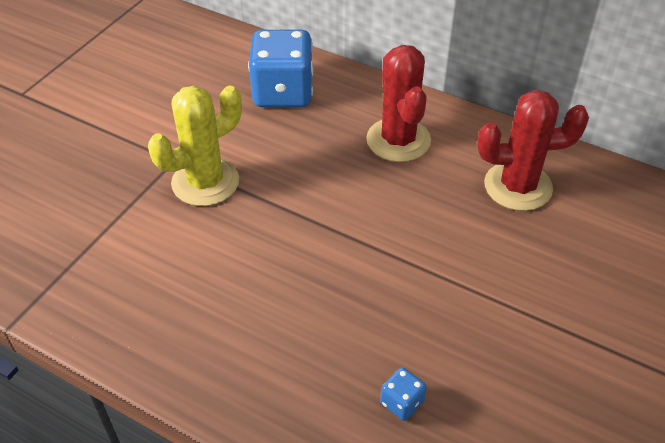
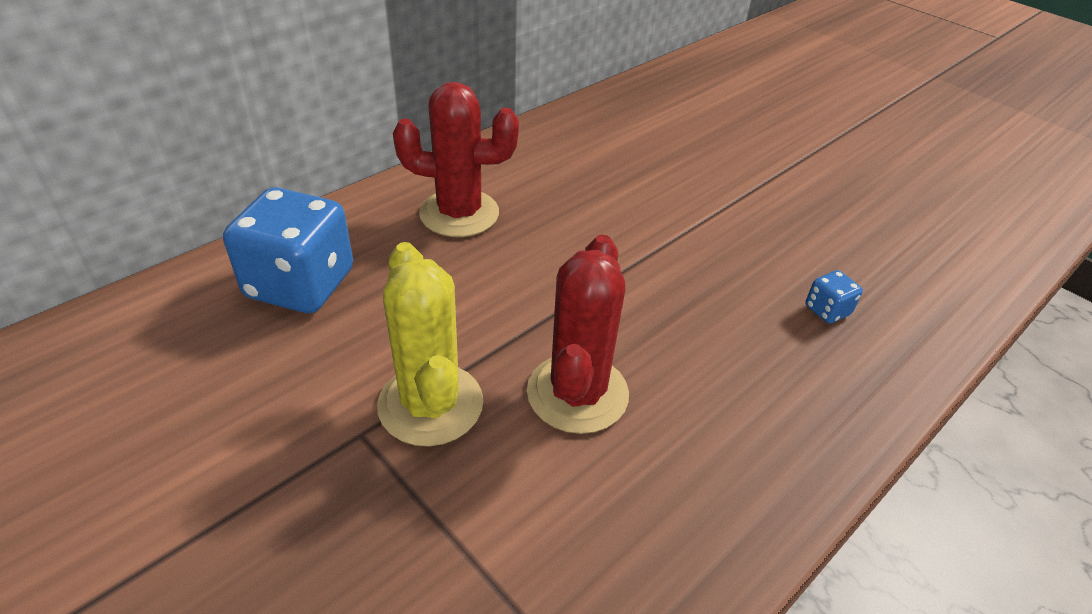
camera: 75 degrees left, 5 degrees down
red cactus [477,90,589,211] -> red cactus moved to [527,235,629,434]

